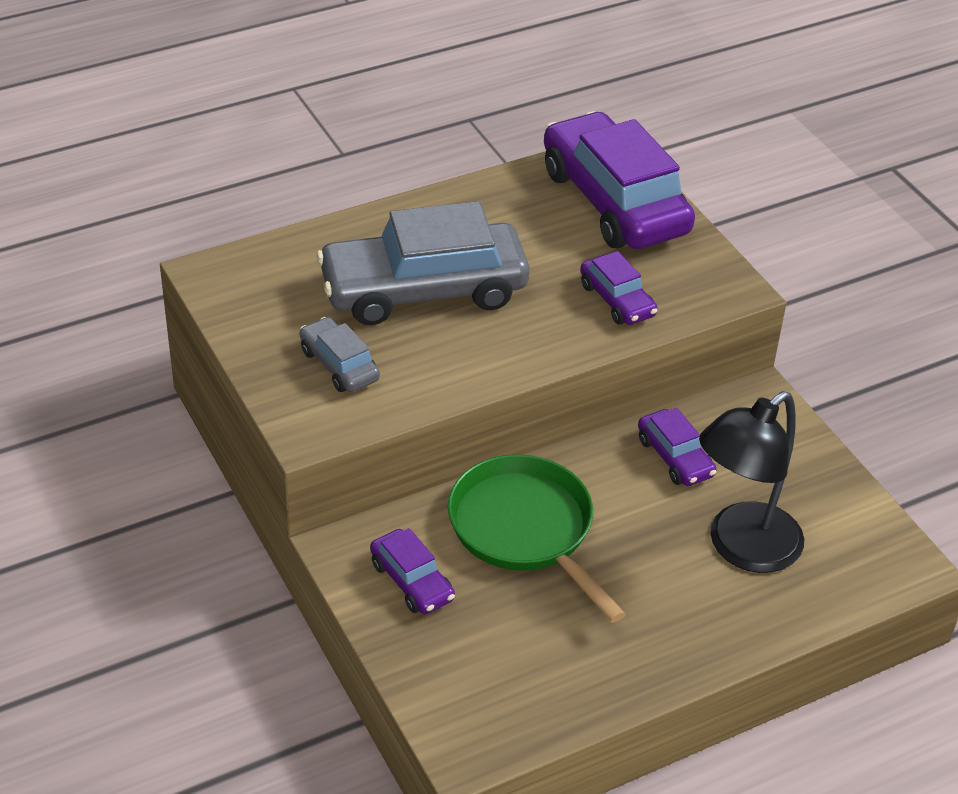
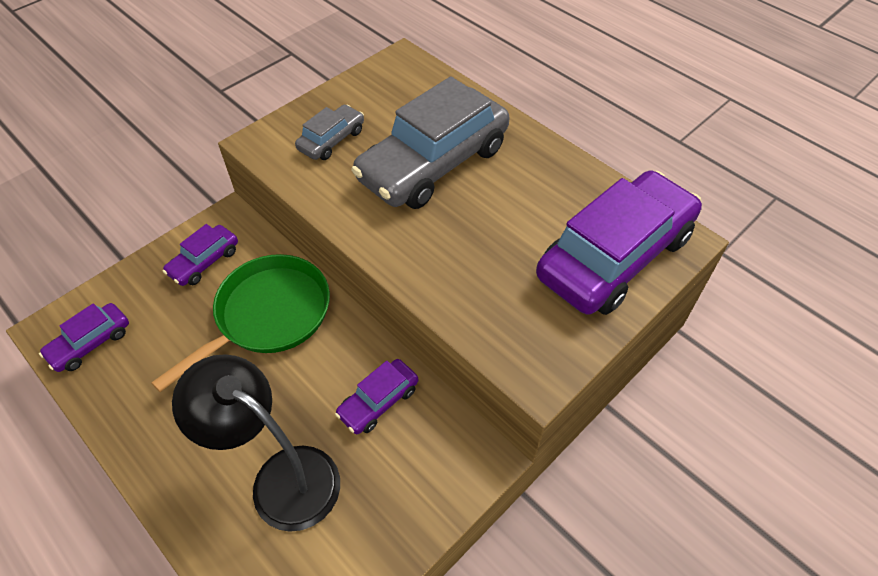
camera: 75 degrees right, 10 degrees up
grey car [317,201,530,325] -> grey car turned 105 degrees counterclockwise [351,77,510,209]
purple car [580,251,658,325] -> purple car moved to [39,303,129,372]

